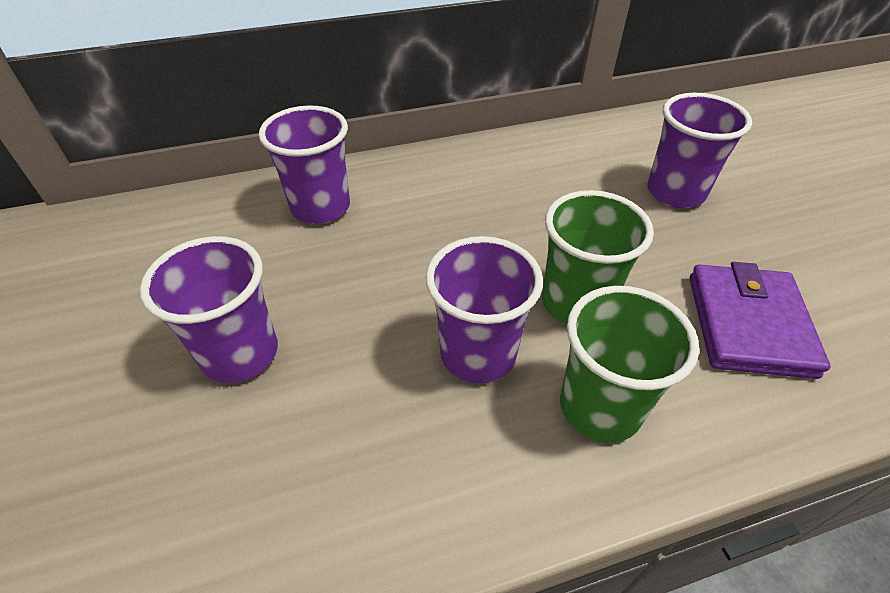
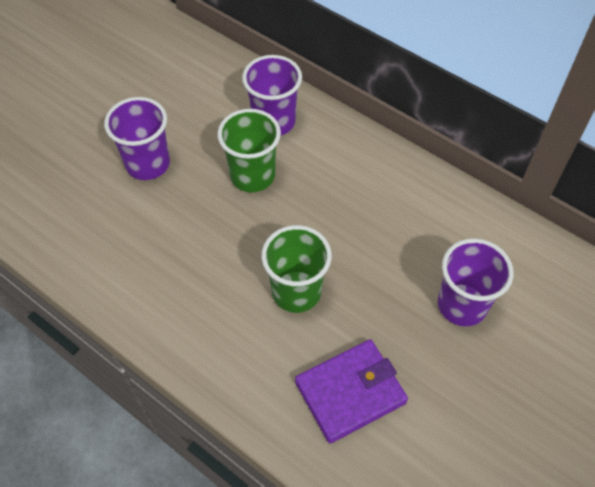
camera: 55 degrees right, 10 degrees up
purple cup [426,236,543,383] -> none
green cup [560,286,699,443] -> green cup moved to [217,109,281,192]

